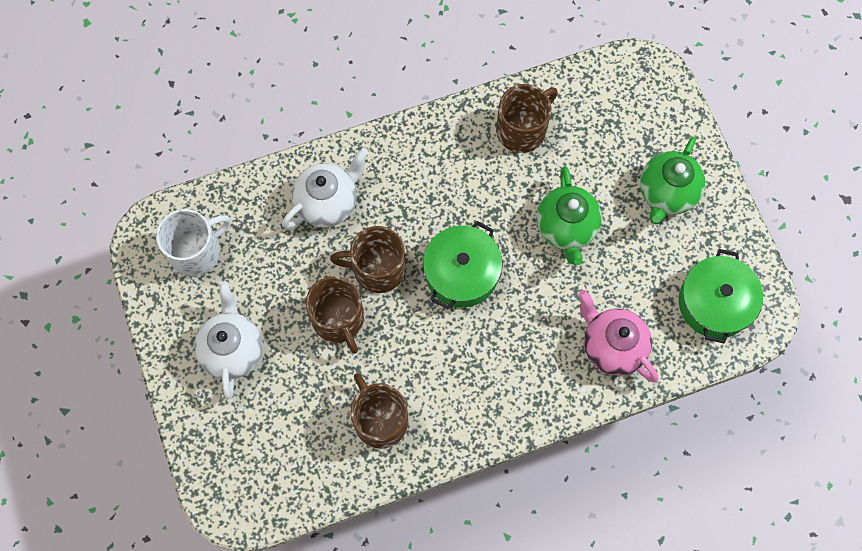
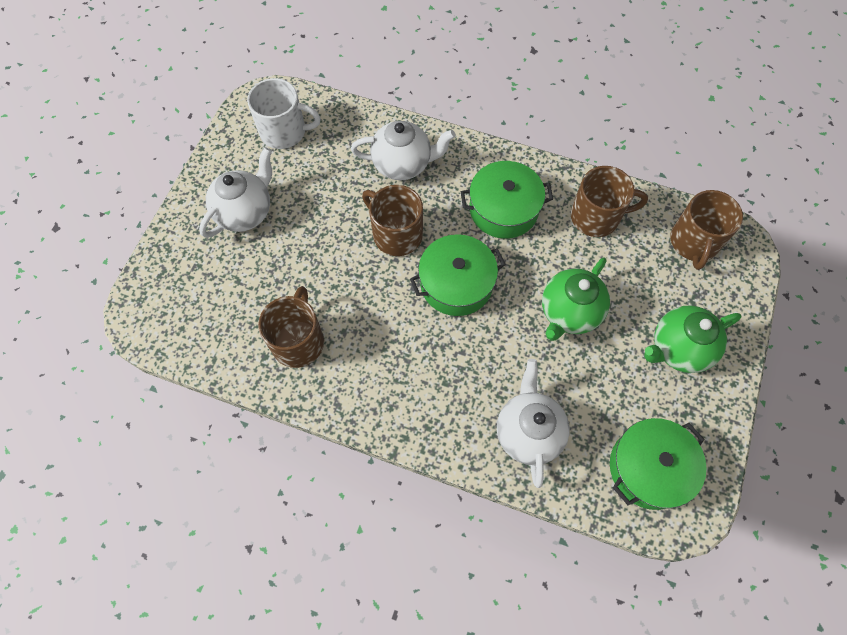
camera: 40 degrees right, 5 degrees down
brown mug [306,276,364,354] -> brown mug moved to [670,190,743,270]
pink teapot [578,290,658,382] -> white teapot [497,359,569,488]
none -> green pot [461,161,553,239]

